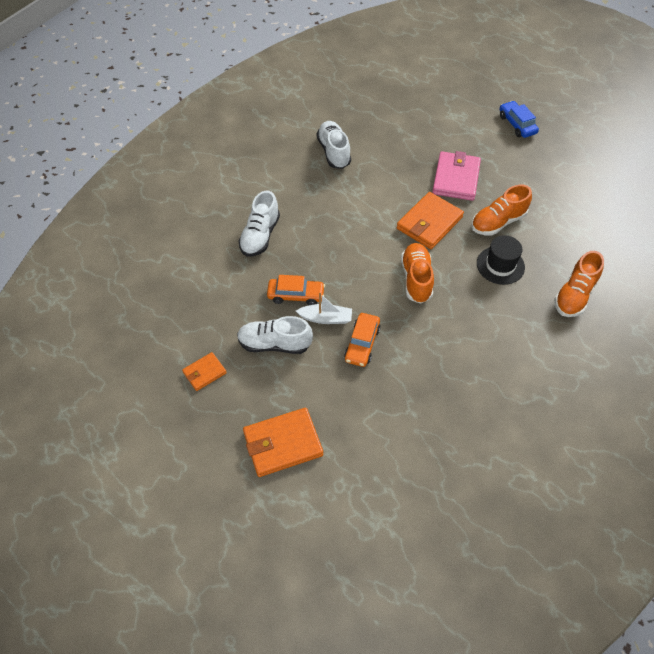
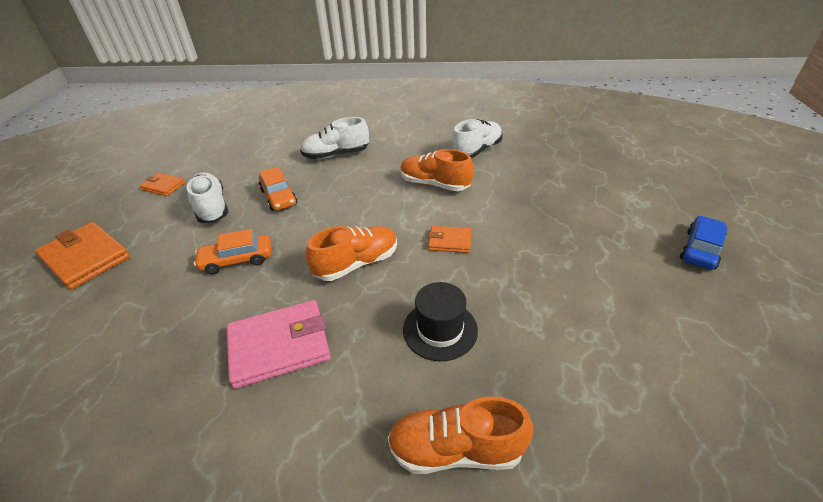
camera: 60 degrees right, 15 degrees down
white boat [296,293,352,324] -> none
orange wallet [397,192,464,249] -> orange wallet [428,226,471,253], size x0.55
pink wallet [432,151,481,201] -> pink wallet moved to [226,300,331,389]
orange shoe [471,185,532,236] -> orange shoe moved to [400,149,474,191]

